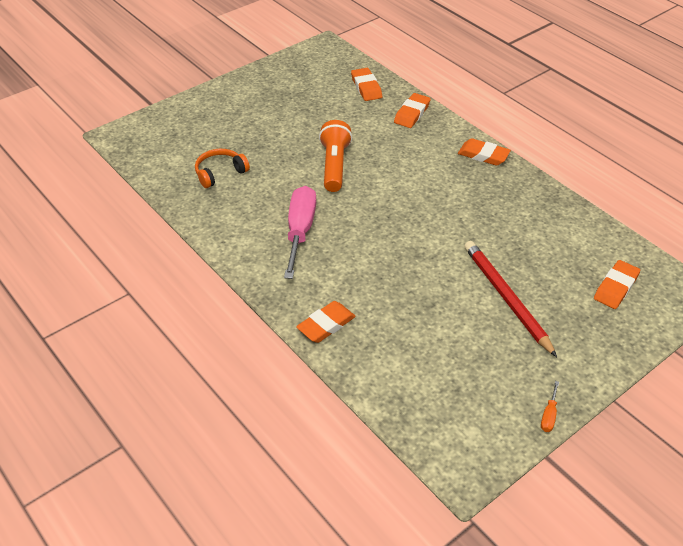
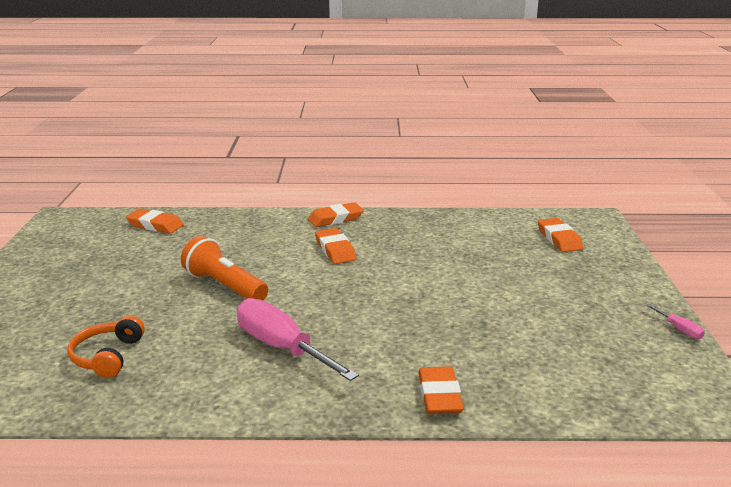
camera: 50 degrees left, 20 degrees down
orange eraser [394,93,431,128] -> orange eraser moved to [315,228,357,264]
red pencil [464,241,557,357] -> none
orange screwdriver [541,381,559,432] -> pink screwdriver [646,304,705,339]

